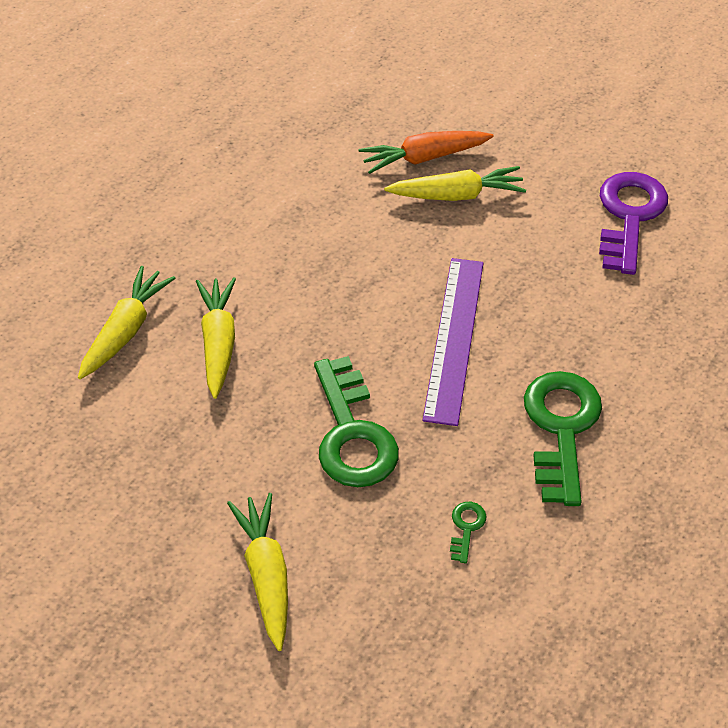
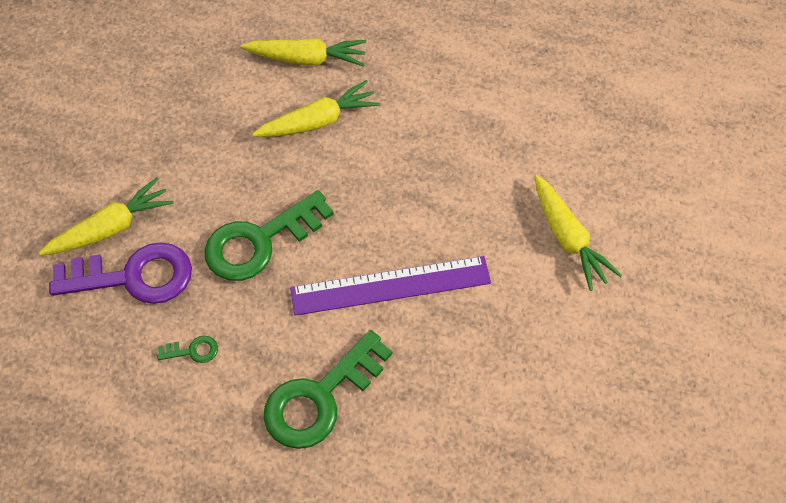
camera: 70 degrees right, 10 degrees up
orange carrot [359,131,494,174] -> none
green key [524,371,602,506] -> green key turned 150 degrees clockwise [263,330,392,449]
purple key [599,172,668,275] -> purple key moved to [49,242,192,304]

